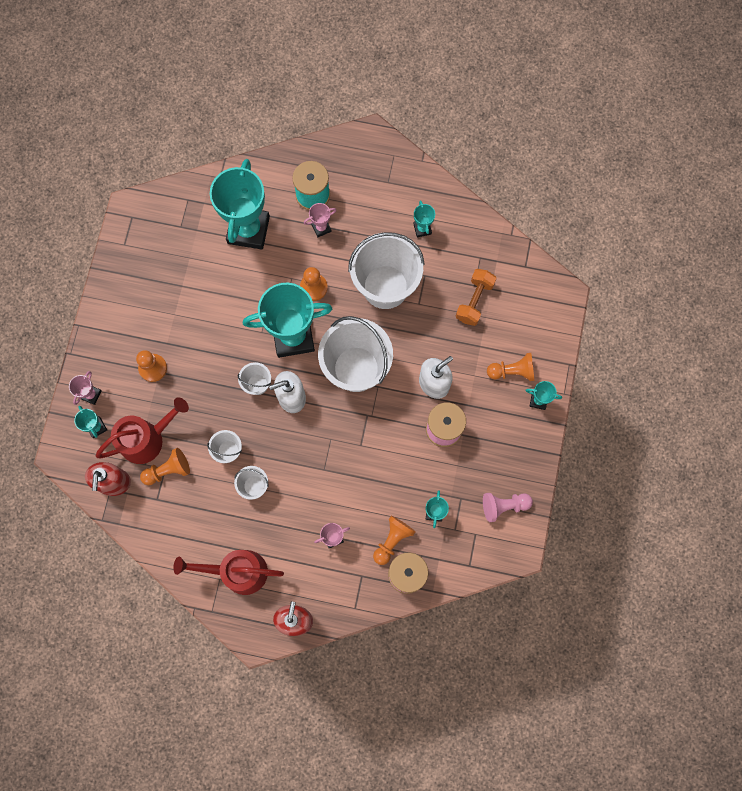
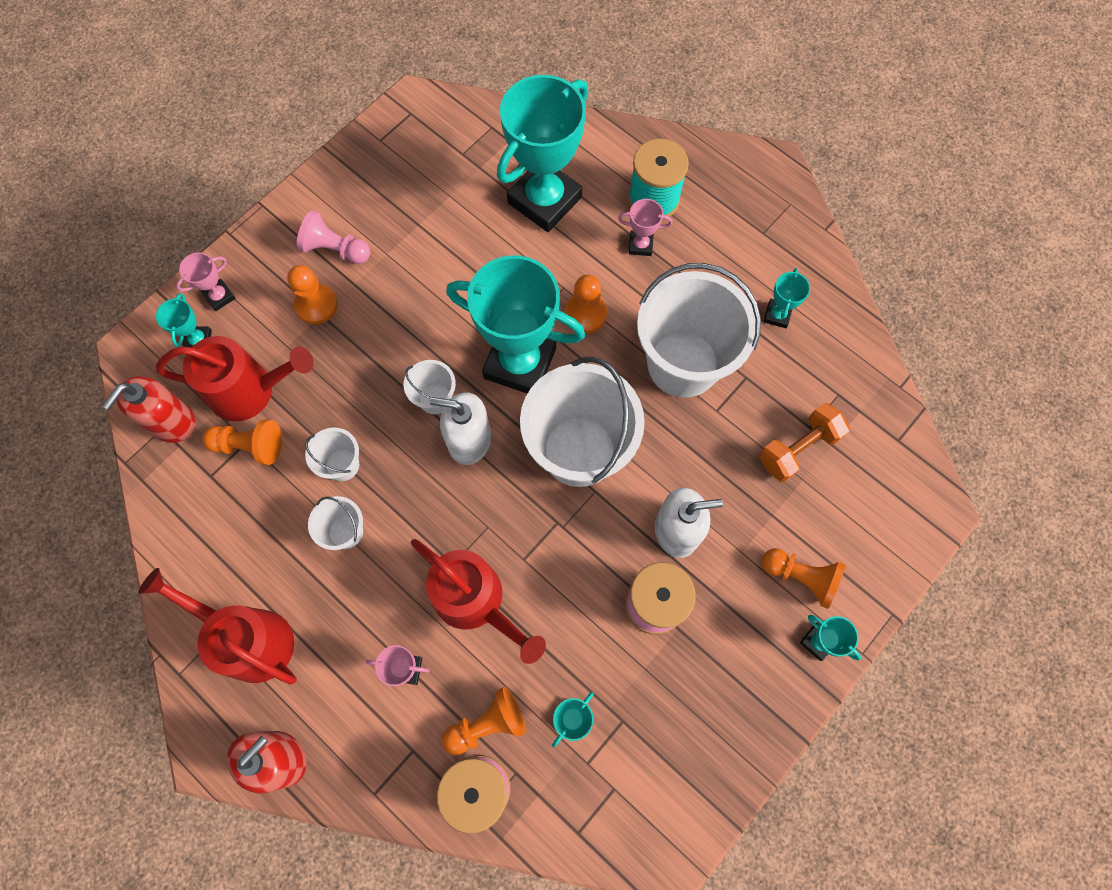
camera: 30 degrees right, 5 degrees down
pink pawn [483,493,533,522] -> pink pawn moved to [297,210,370,264]
none -> red watering can [411,539,546,664]

